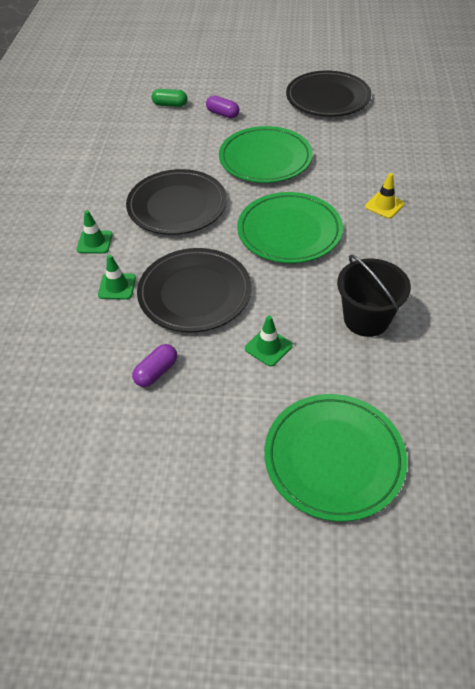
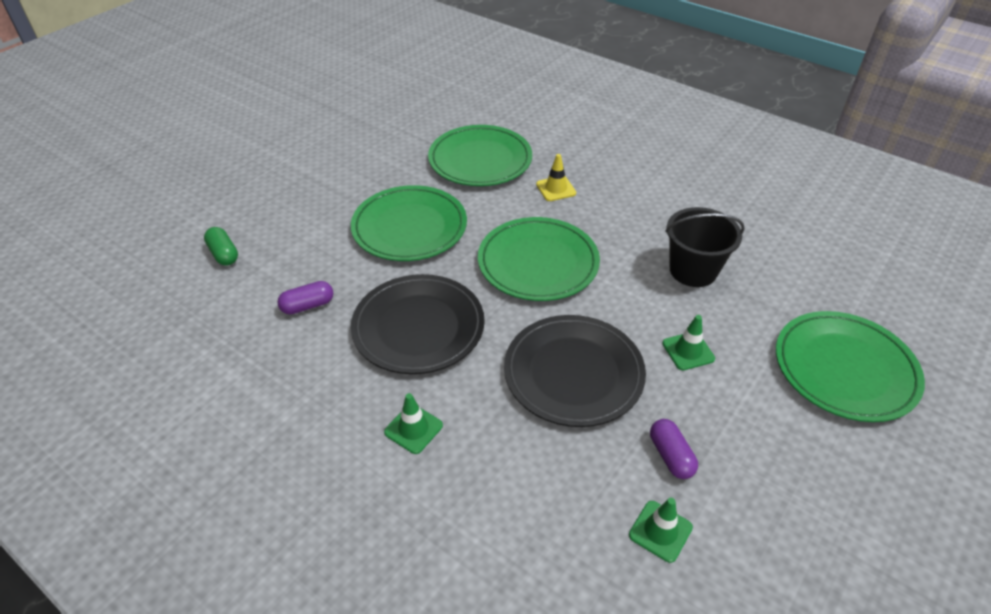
camera: 60 degrees left, 5 degrees down
green traffic cone [98,255,136,300] -> green traffic cone moved to [629,498,693,563]
green capsule [152,89,187,107] -> green capsule turned 75 degrees counterclockwise [204,227,238,266]
purple capsule [206,95,239,119] -> purple capsule moved to [277,281,333,314]
black plate [286,70,371,117] -> none
none -> green plate [428,125,532,186]

